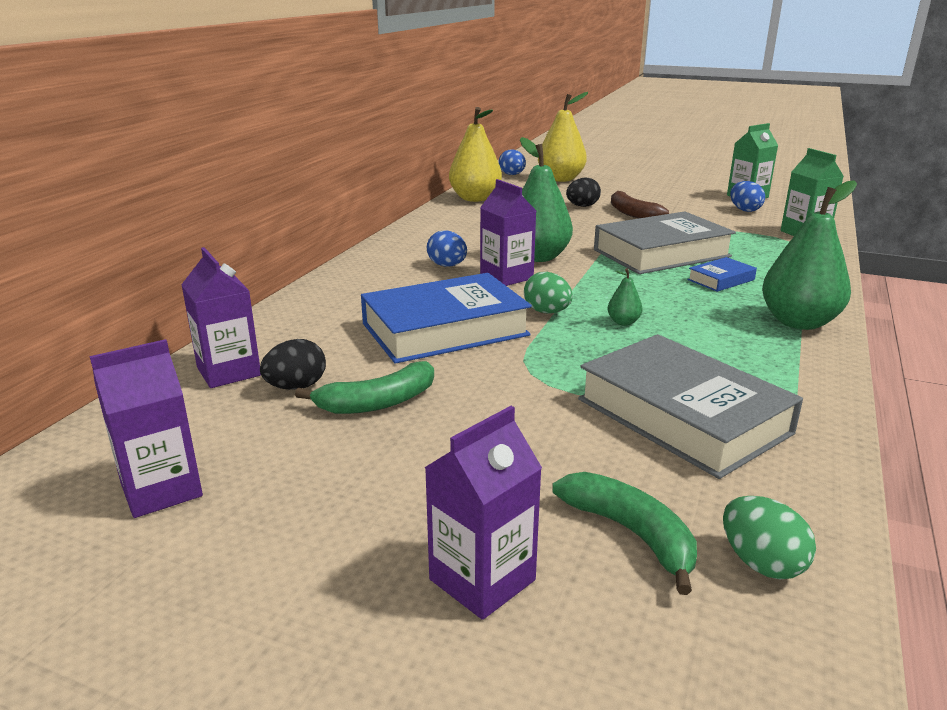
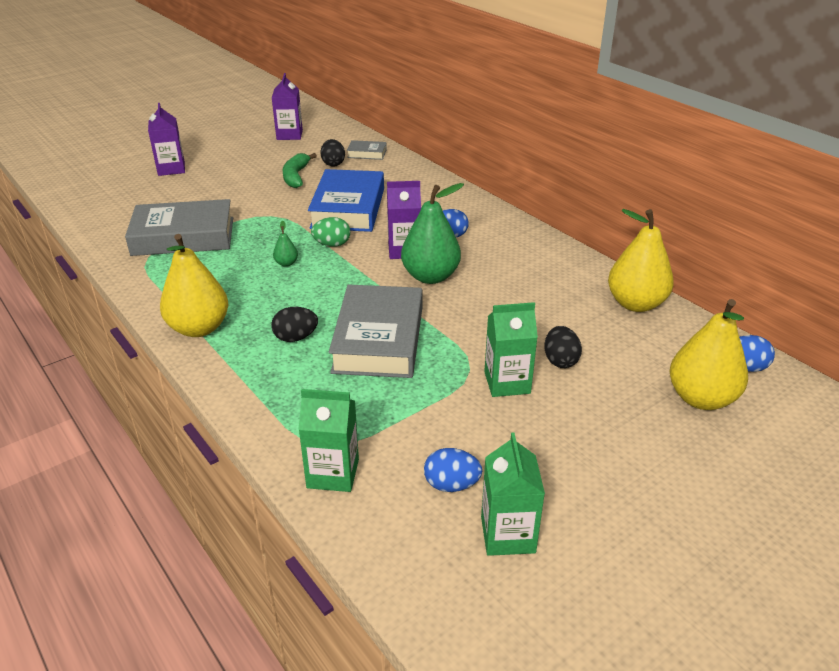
camera: 120 degrees right, 10 degrees up
purple carton [181,247,261,388] -> grey book [347,140,387,160]
green banana [552,472,697,595] -> none
brown banana [611,191,669,219] -> green carton [484,302,538,397]
blue book [687,257,757,292] -> black egg [271,307,318,342]
green egg [723,496,816,580] -> none
green pear [762,180,857,330] -> yellow pear [160,234,228,337]

